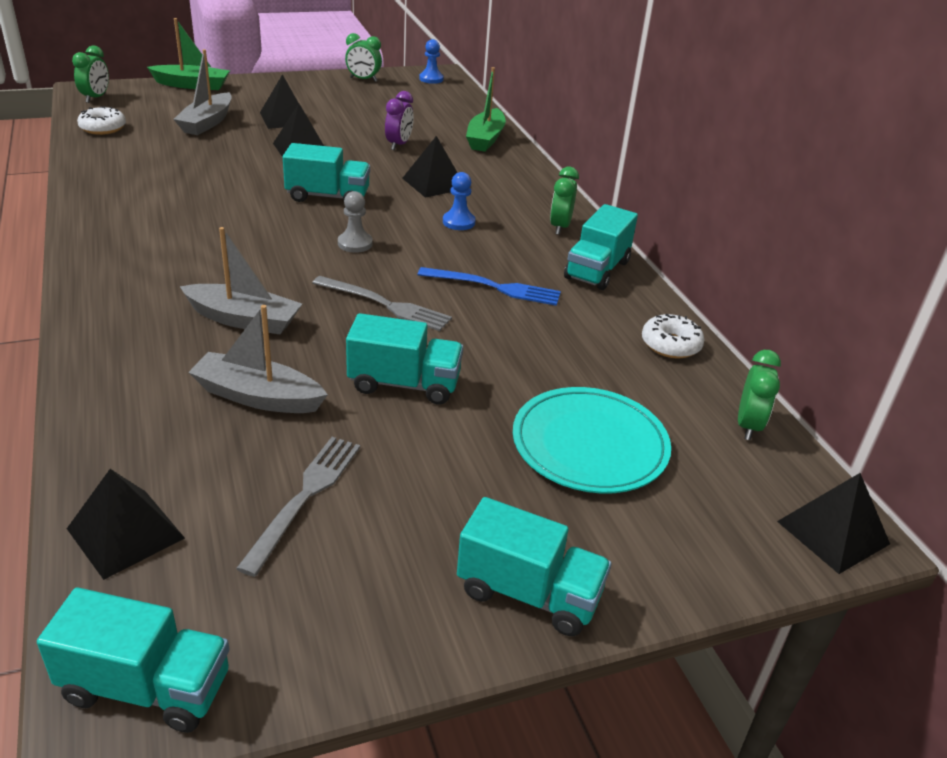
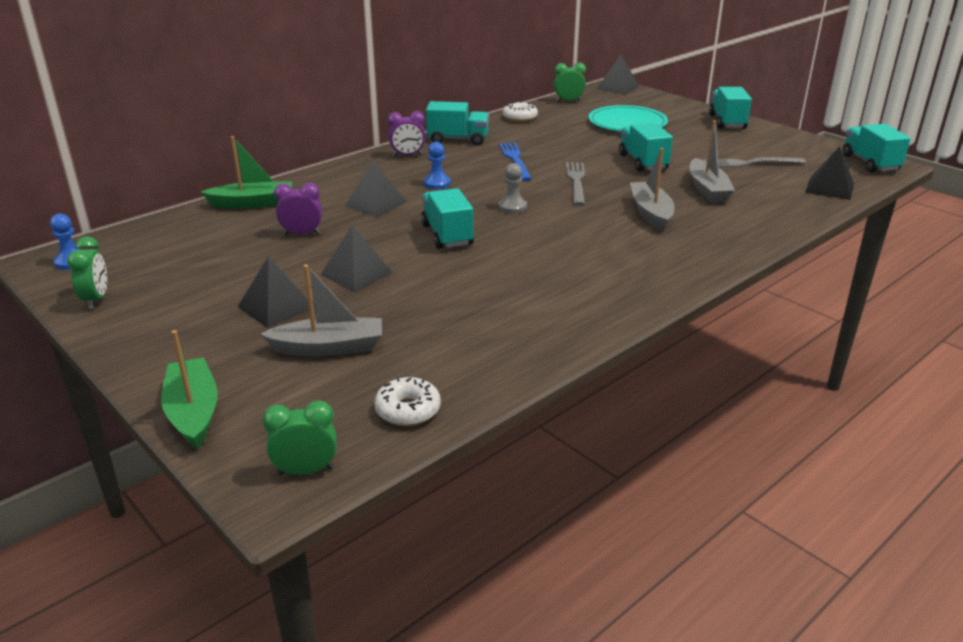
camera: 110 degrees left, 5 degrees down
green clock [550,167,579,235] -> purple clock [388,111,426,157]

